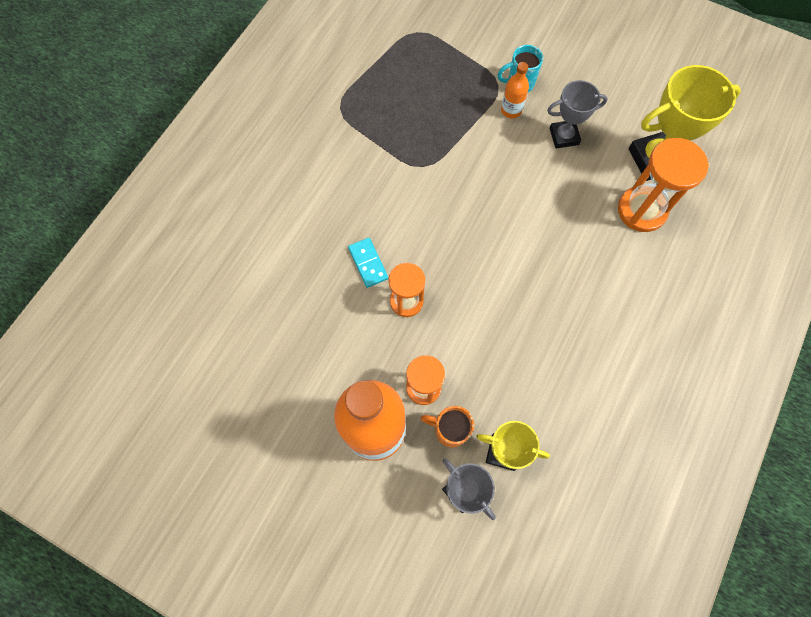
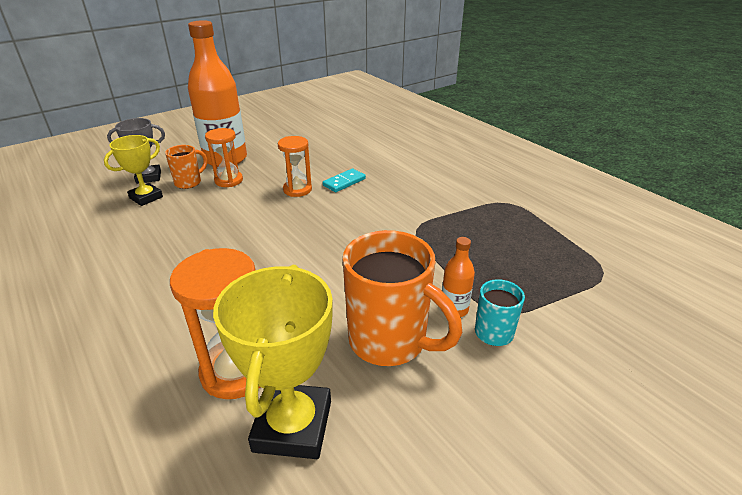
camera: 115 degrees right, 35 degrees down
turquoise domino [348,238,388,288] -> turquoise domino turned 45 degrees counterclockwise [322,168,366,192]
grey trophy [547,80,608,149] -> orange mug [342,230,462,366]

